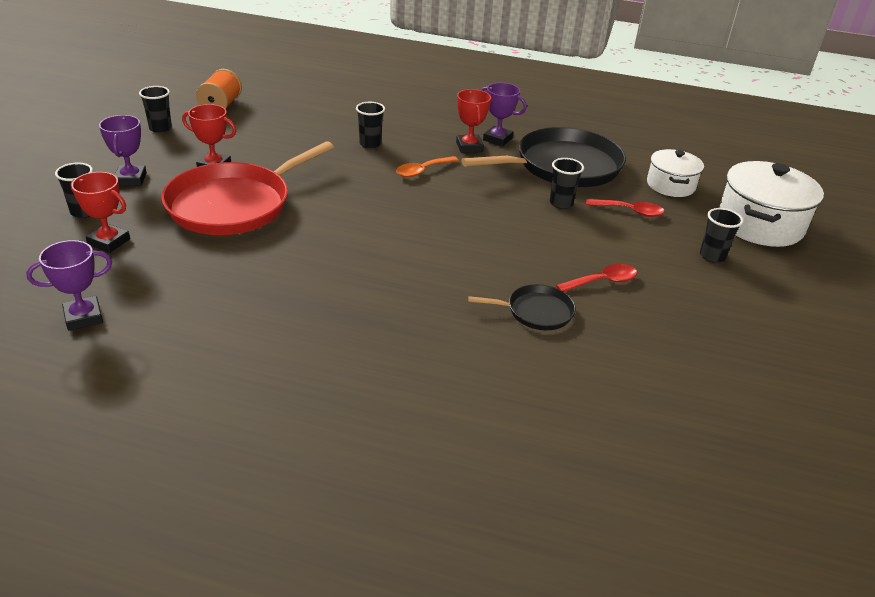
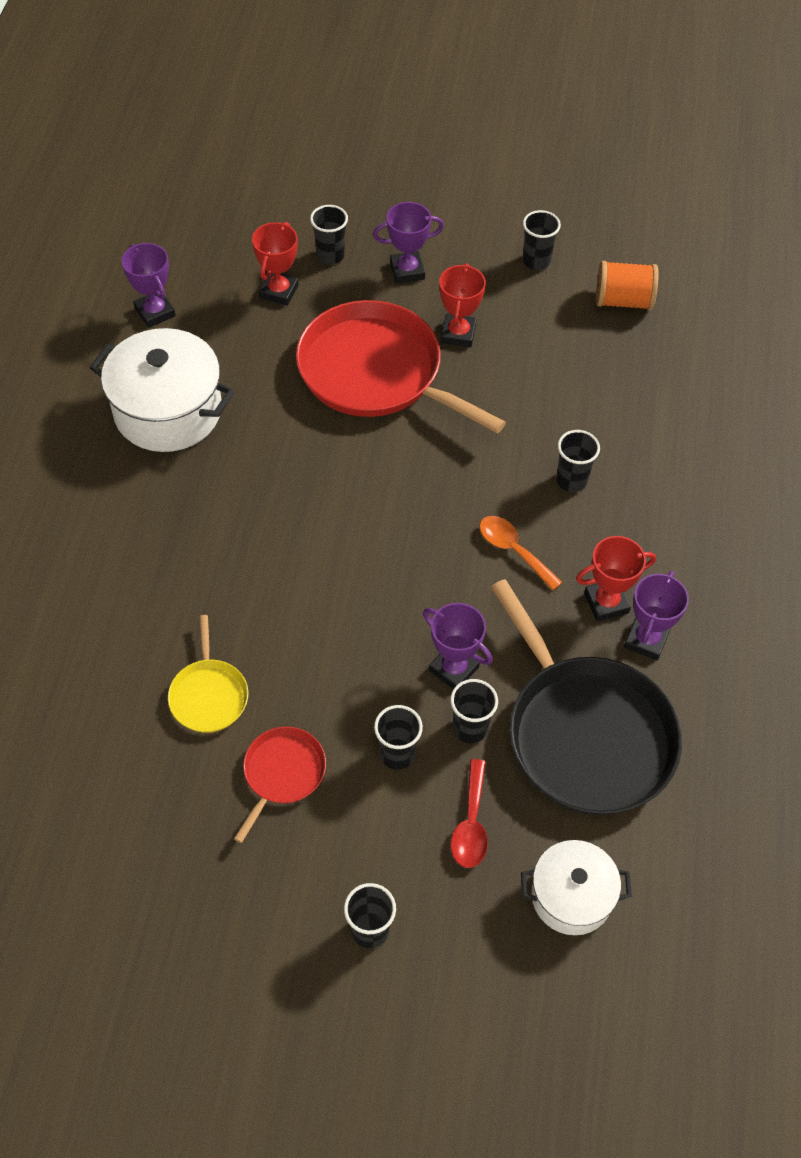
camera: 85 degrees right, 20 degrees up
black pan [468,284,576,330] -> yellow pan [168,615,248,733]
red spoon [556,264,637,292] -> red pan [234,727,326,843]
white pot [719,161,824,247] -> white pot moved to [90,328,235,452]
none -> black cup [374,705,423,770]
none -> purple trophy [423,603,493,689]

